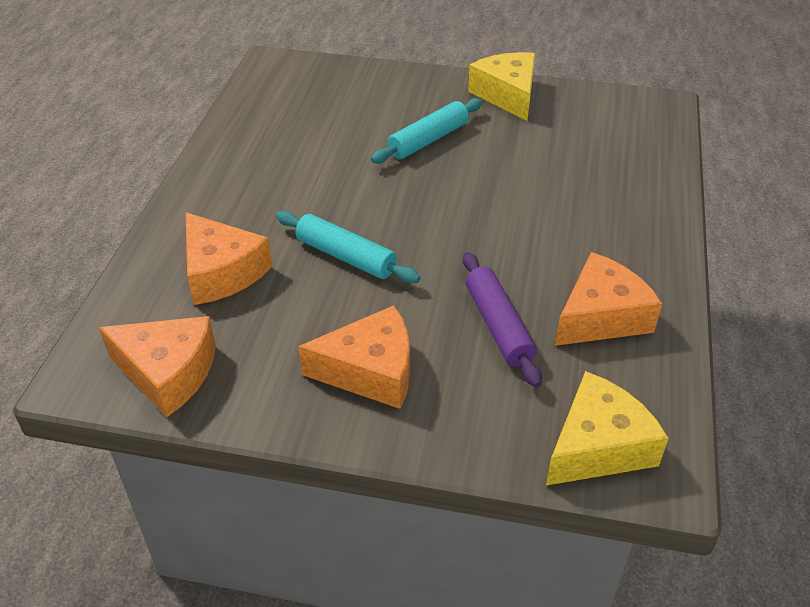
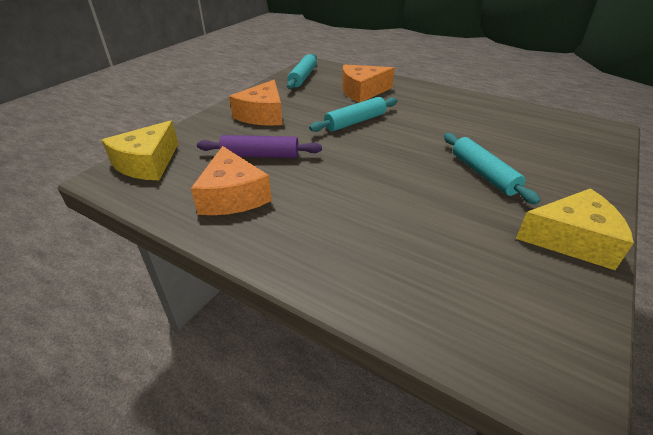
camera: 110 degrees right, 5 degrees down
orange cheese [99,316,216,417] -> turquoise rolling pin [287,54,317,89]
yellow cheese [546,371,669,486] -> yellow cheese turned 45 degrees clockwise [102,120,178,180]

